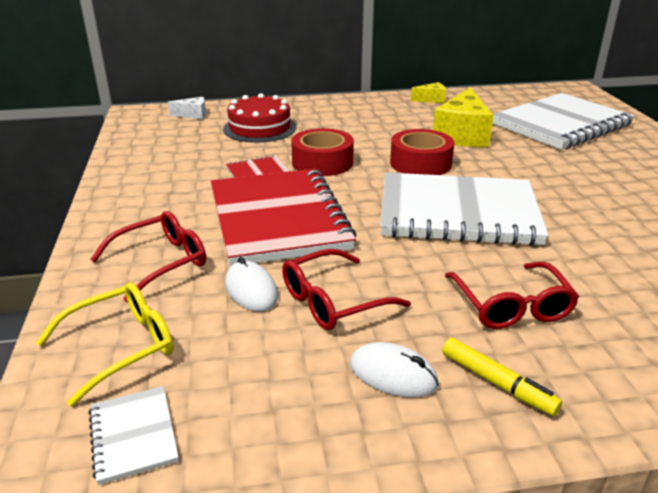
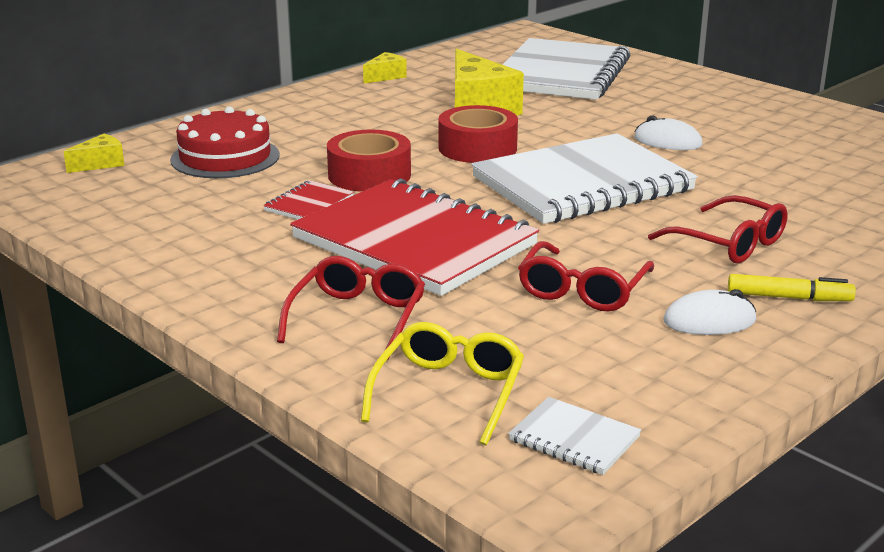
camera: 35 degrees left, 5 degrees down
white cheese [168,97,206,119] -> yellow cheese [63,134,125,173]
white mouse [225,257,278,311] -> white mouse moved to [634,116,703,150]

